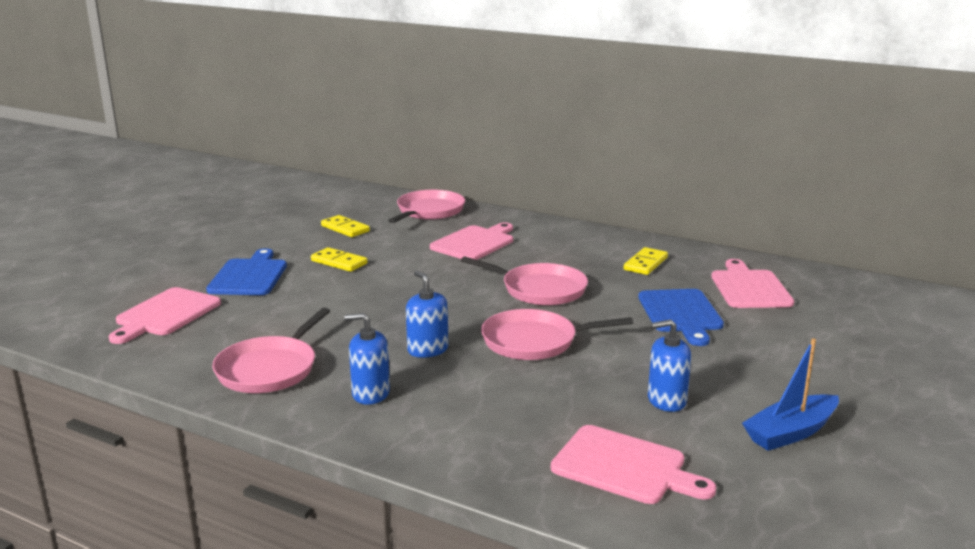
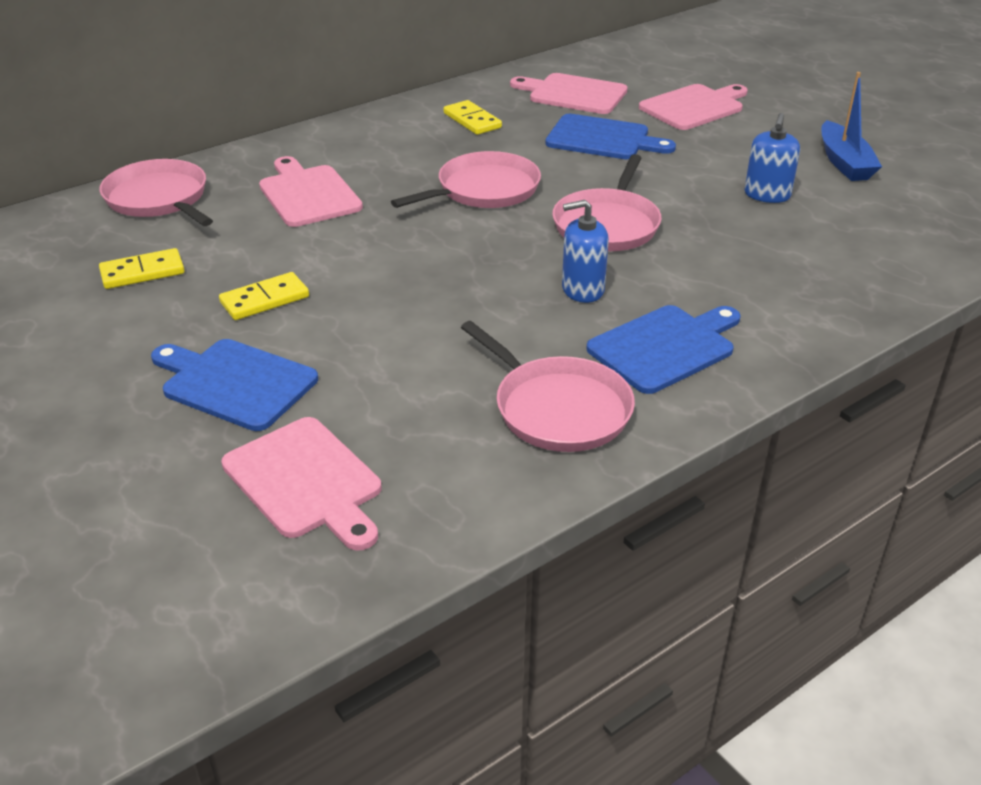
camera: 65 degrees left, 15 degrees up
blue soap dispenser [344,313,390,405] -> blue cutting board [586,305,741,394]
pink cutting board [551,425,716,504] -> pink cutting board moved to [639,84,748,130]

